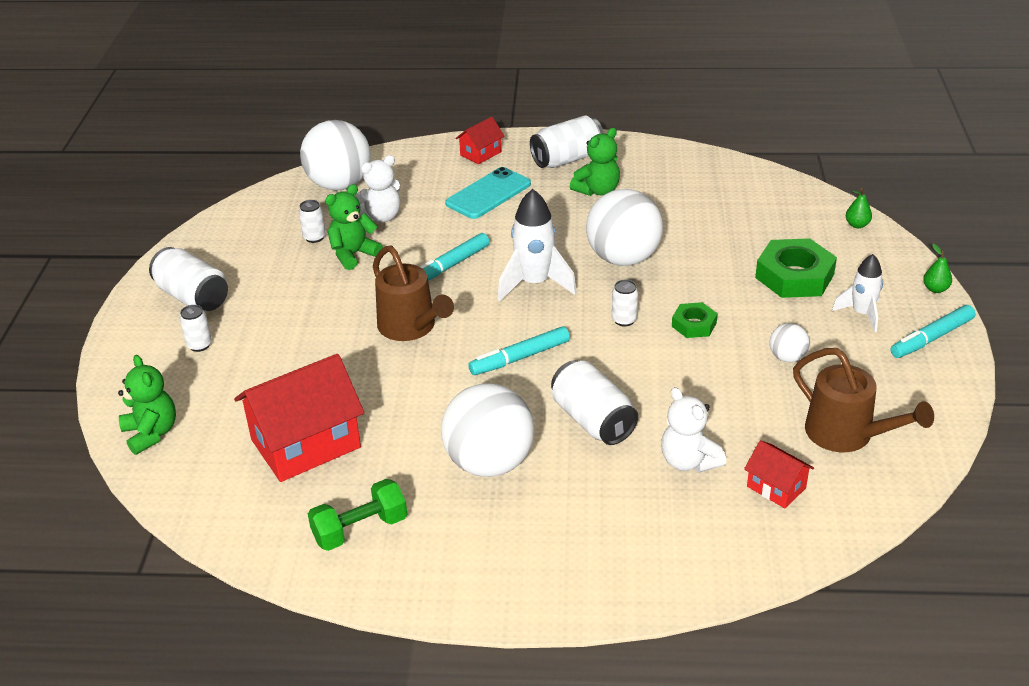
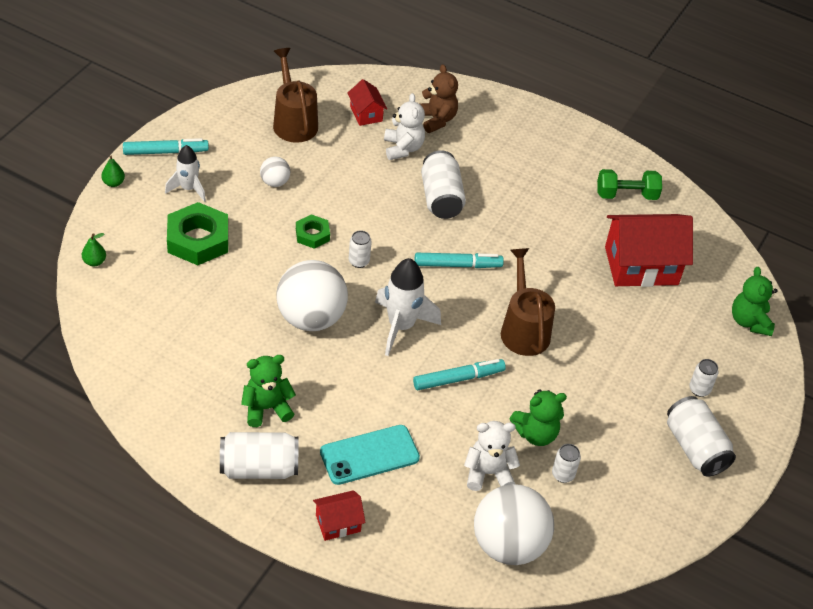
camera: 160 degrees left, 10 degrees up
white ball [441,383,534,477] -> none
none -> brown teddy bear [419,64,458,133]

